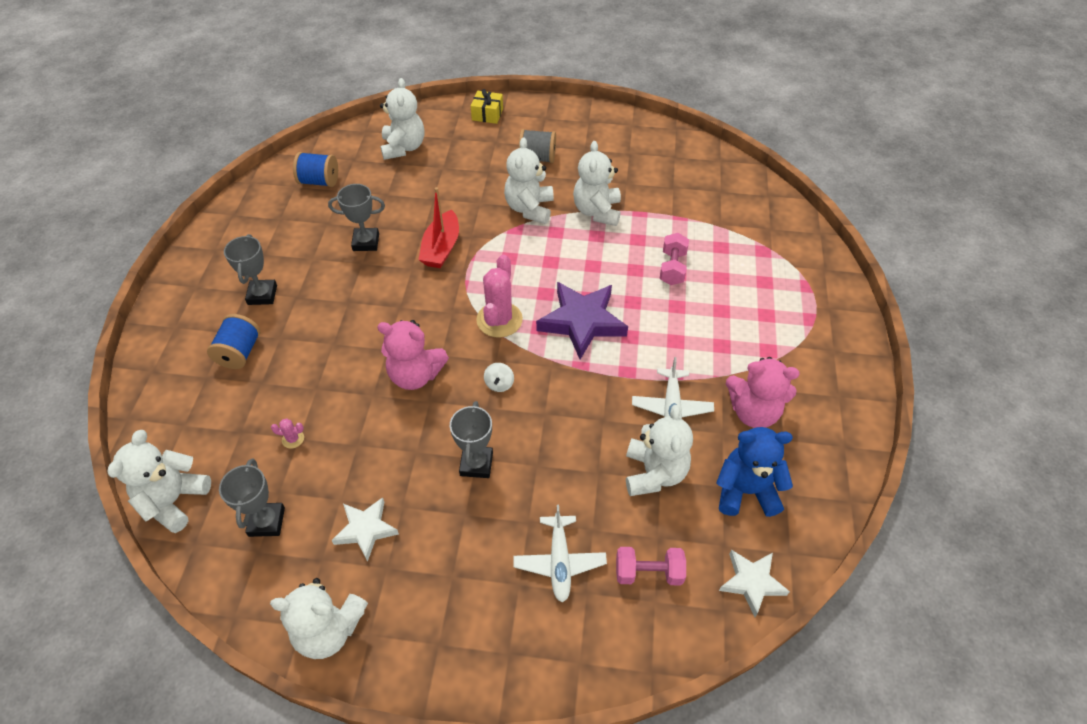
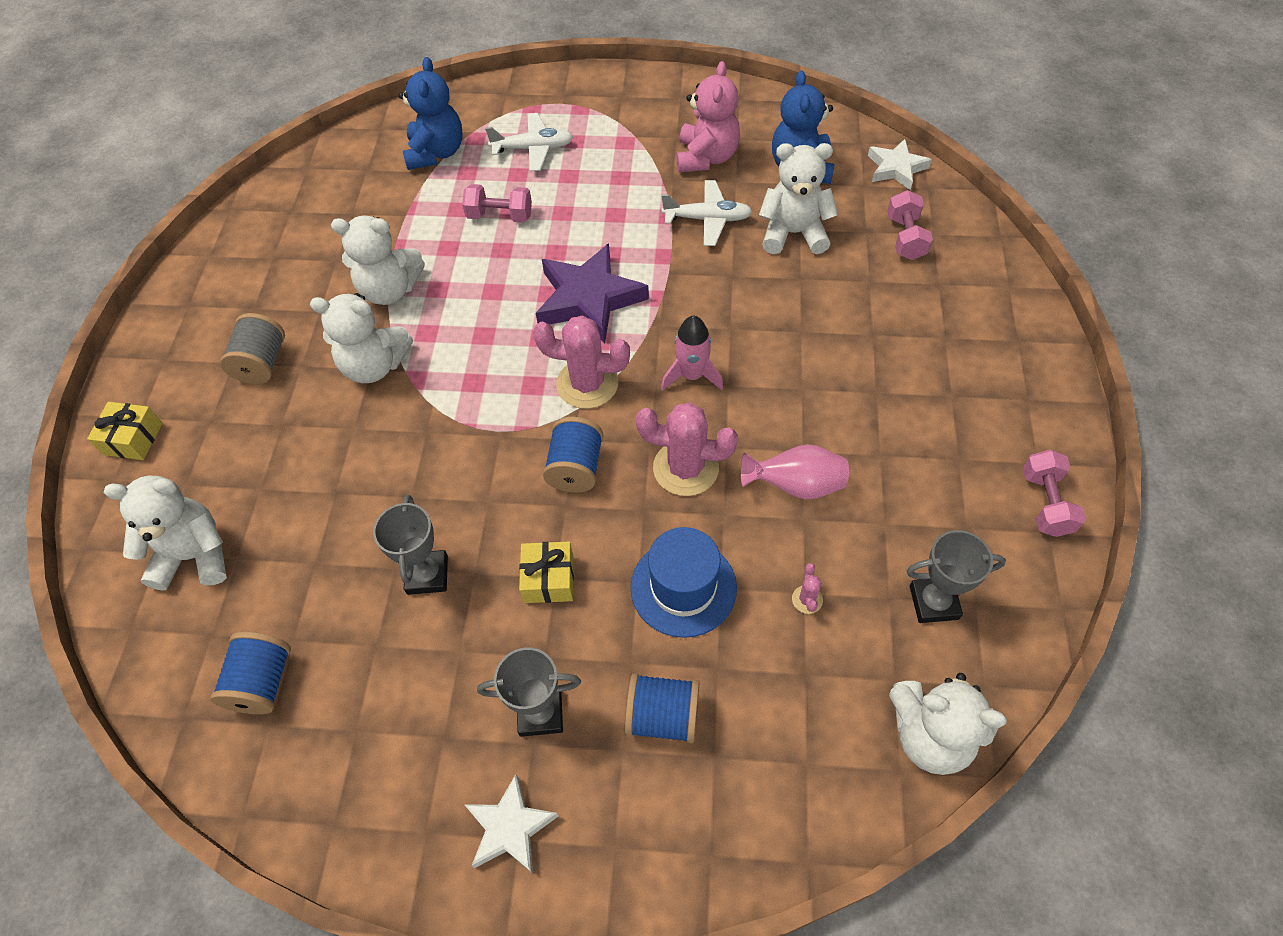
camera: 90 degrees left, 5 degrees up
white teddy bear [270,578,368,659] -> pink dumbbell [1022,450,1086,537]
white star [331,497,399,562] -> white star moved to [465,774,559,873]
pink teddy bear [377,320,449,390] -> pink cactus [636,402,738,496]
red boat [418,187,459,268] -> none
grey trophy [450,401,493,478] -> none
white spinning top [484,363,514,392] -> pink rocket [661,316,723,391]
white plane [513,505,607,602] -> white plane moved to [485,113,573,171]
none -> blue teddy bear [398,57,463,170]
none -> yellow gift [519,542,574,603]
none -> blue spool [543,417,603,493]
none -> blue hat [630,527,737,638]
none -> pink vase [741,444,849,499]

